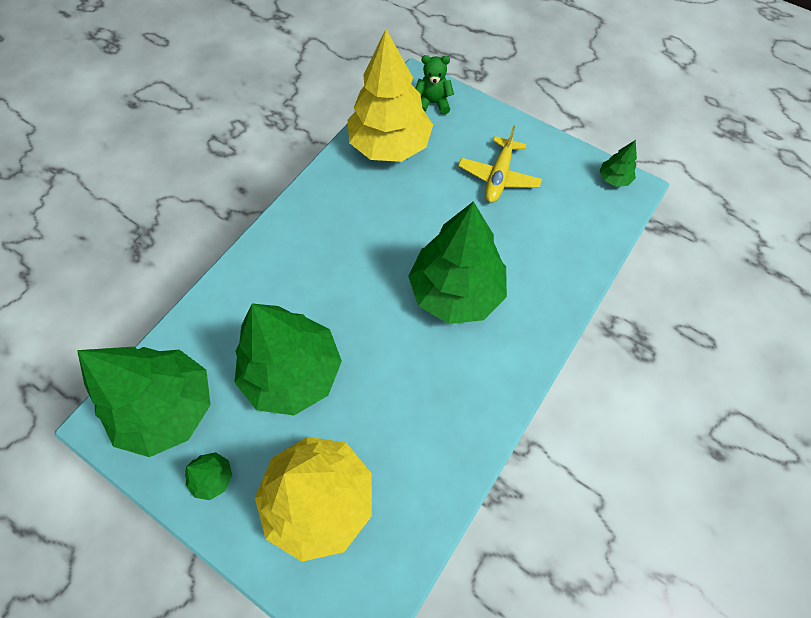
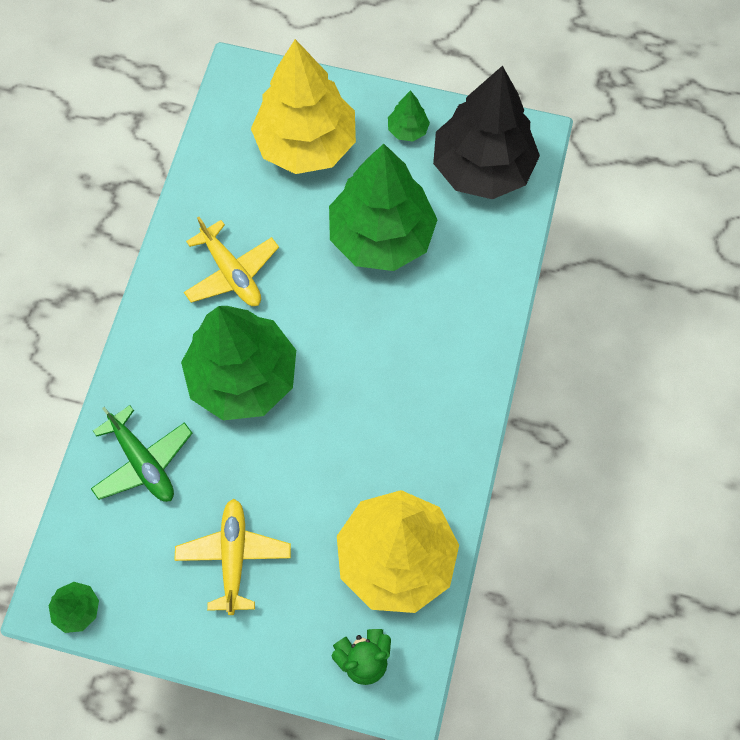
camera: 160 degrees right, 5 degrees up
green tree [77,347,211,457] -> black tree [433,66,540,199]
none -> green plane [91,405,192,502]
none -> yellow plane [184,217,279,306]

